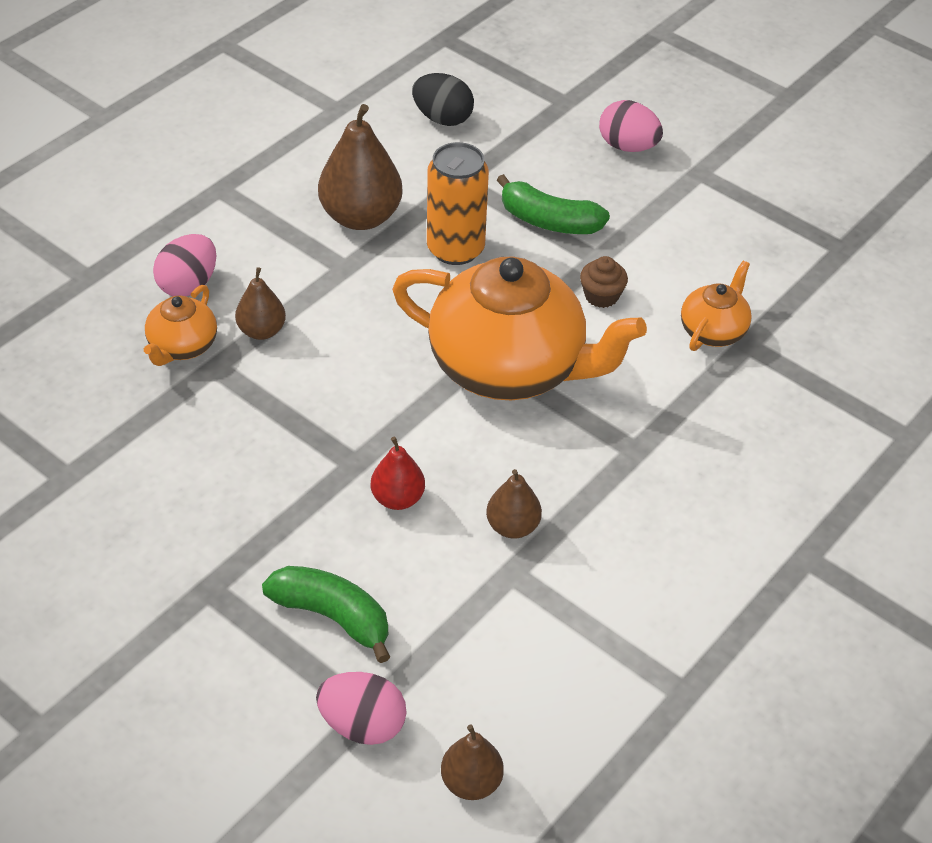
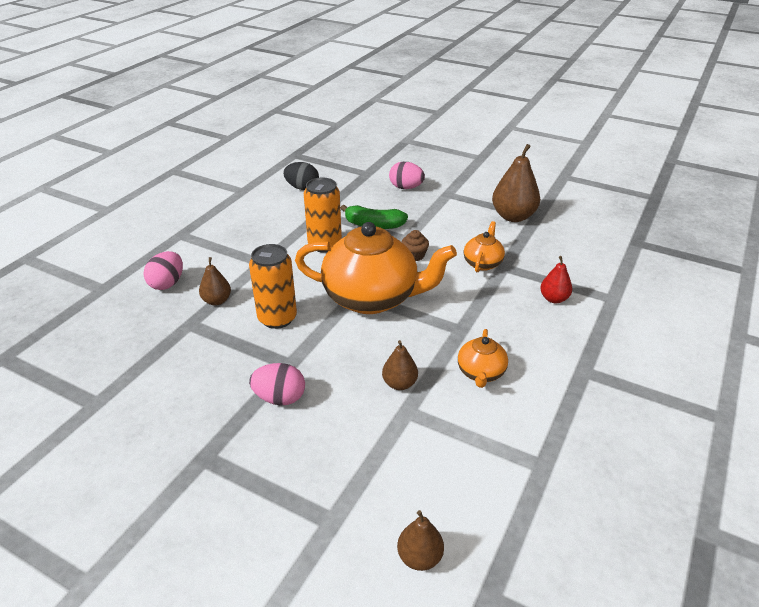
camera: 10 degrees left, 10 degrees down
orange teapot [144,285,217,366] -> orange teapot moved to [458,329,508,388]
green banana [262,566,390,663] -> none
pink egg [316,672,407,745] -> pink egg moved to [249,363,305,405]
brown pear [318,104,403,230] -> brown pear moved to [492,144,540,222]
red pear [371,437,425,510] -> red pear moved to [540,256,572,303]
none -> orange can [249,244,297,329]

